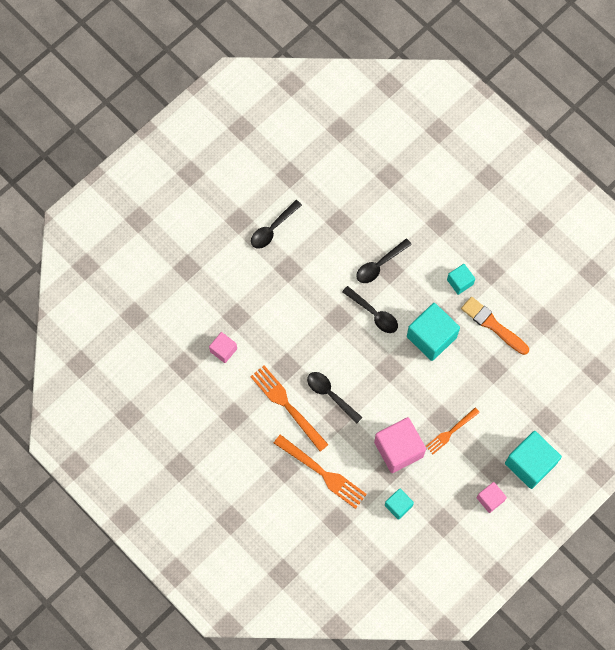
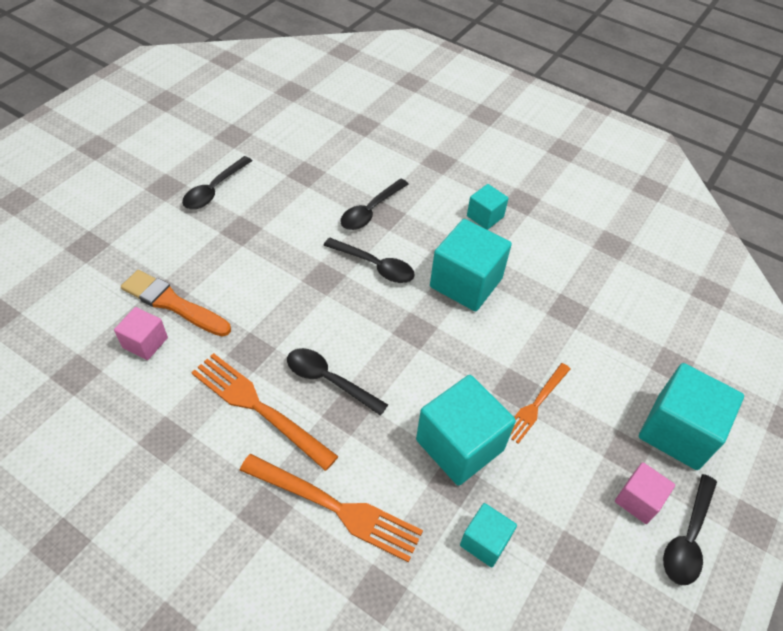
camera: 15 degrees left, 20 degrees down
pink cube [374,417,426,473] -> turquoise cube [416,375,516,486]
orange brush [461,297,529,355] -> orange brush moved to [121,270,231,337]
none -> black spoon [663,474,717,585]

